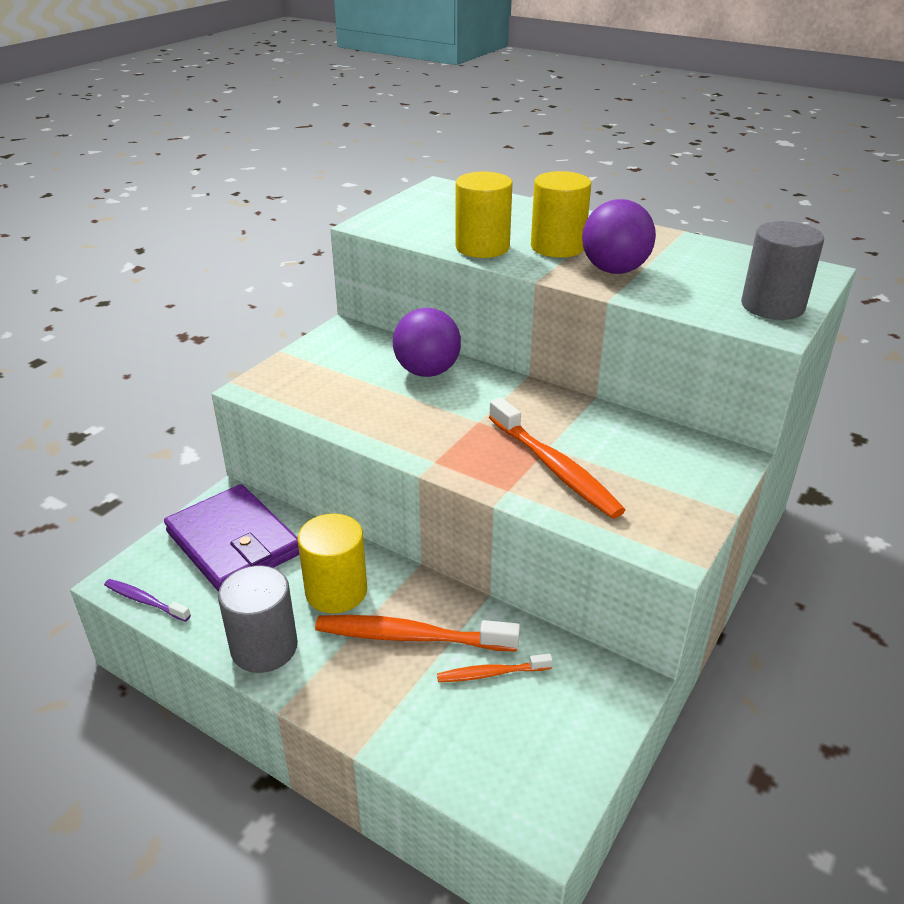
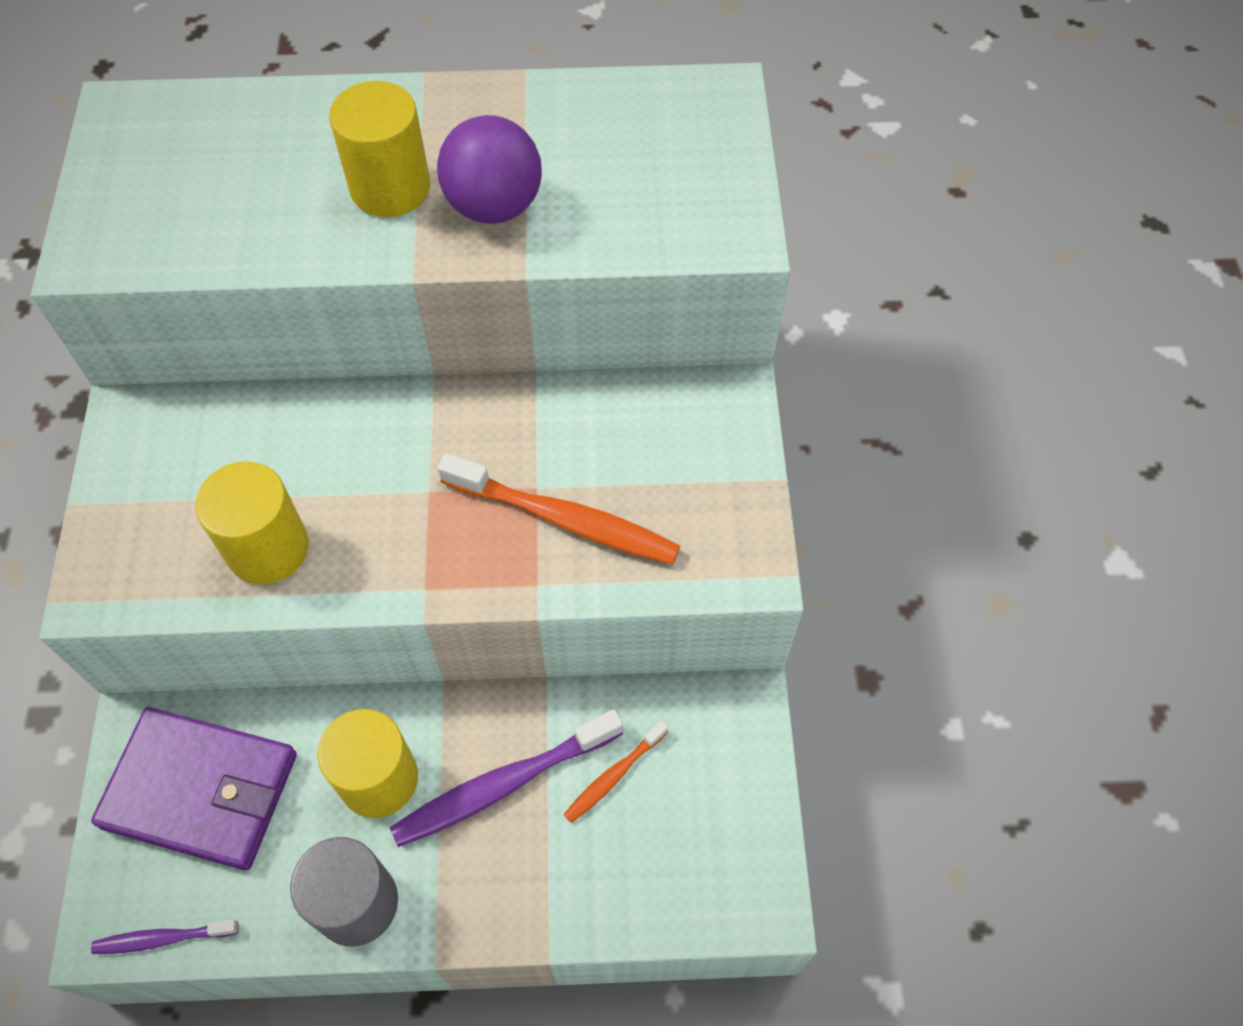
camera: 35 degrees left, 25 degrees up
orange toothbrush [315,615,520,652] -> purple toothbrush [390,709,623,847]
purple ball [393,308,461,377] -> none
yellow cylinder [455,171,513,258] -> yellow cylinder moved to [195,461,309,585]
grey cylinder [741,221,824,320] -> none

